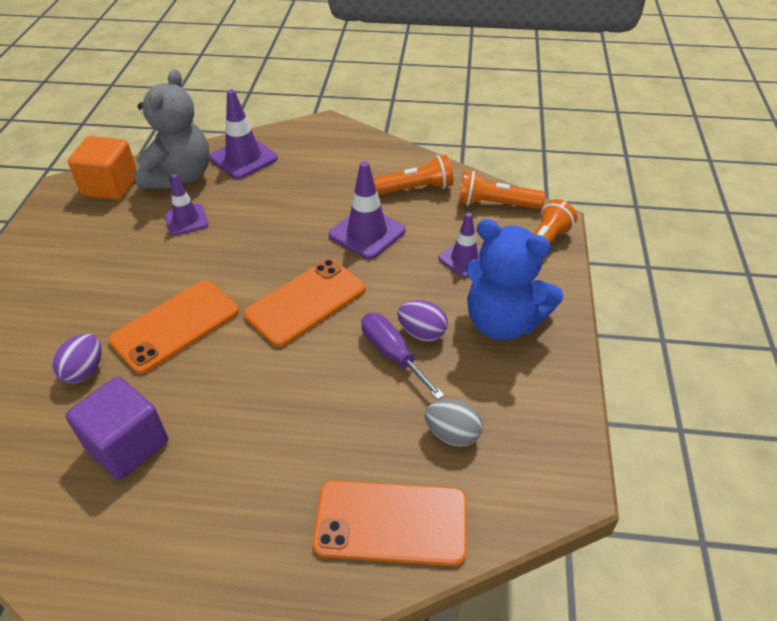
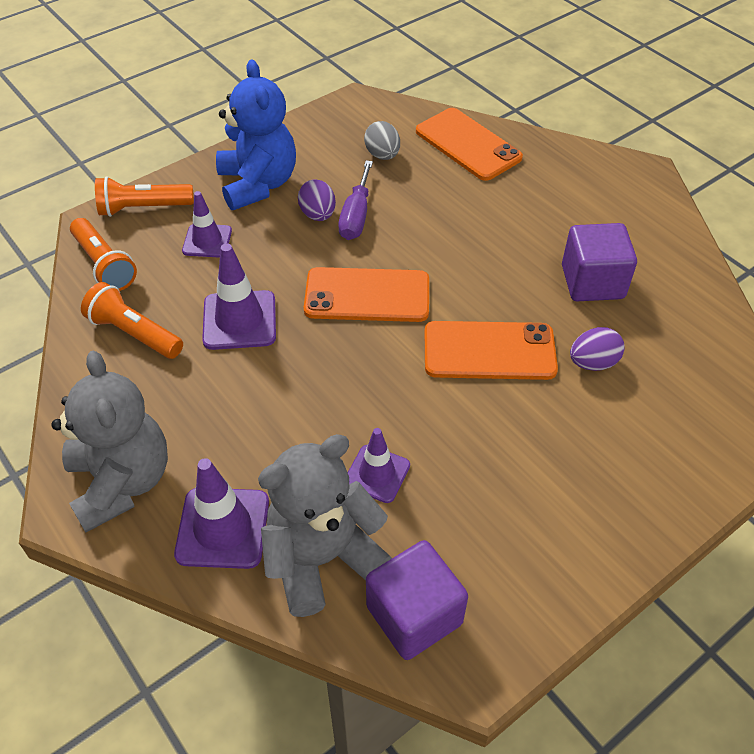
camera: 135 degrees left, 5 degrees up
orange cube [68,136,136,200] -> purple cube [366,540,468,660]
none -> grey teddy bear [51,351,168,533]

